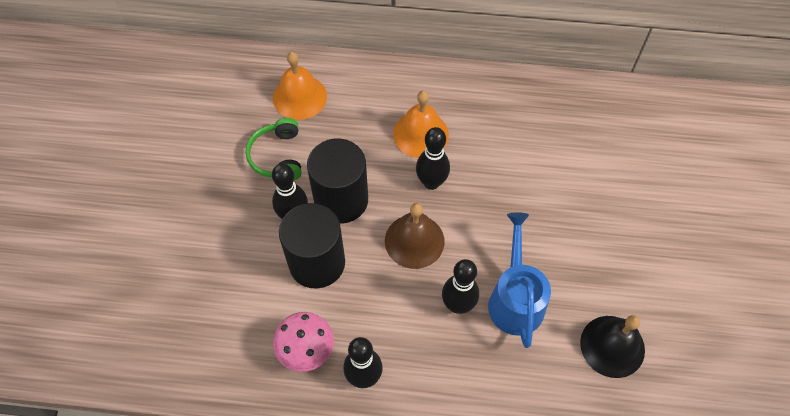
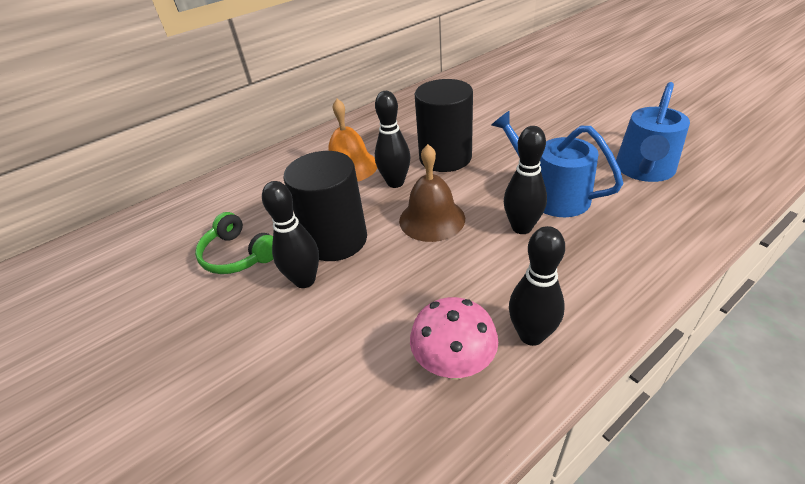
camera: 40 degrees left, 20 degrees down
orange bell [273,52,327,120] -> none
black cylinder [279,203,345,289] -> black cylinder moved to [415,79,473,172]
black bell [580,315,645,378] -> blue watering can [616,82,690,182]

